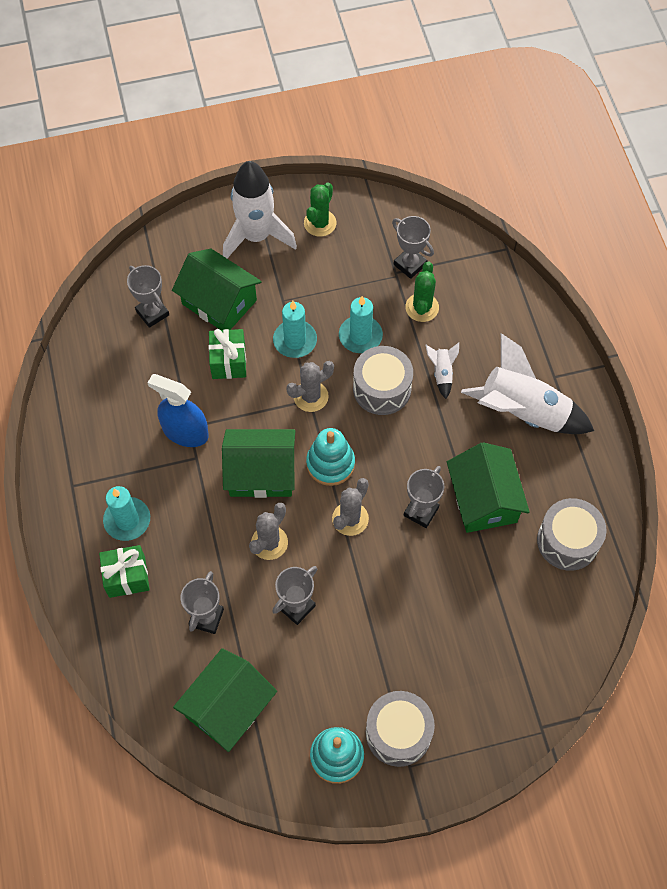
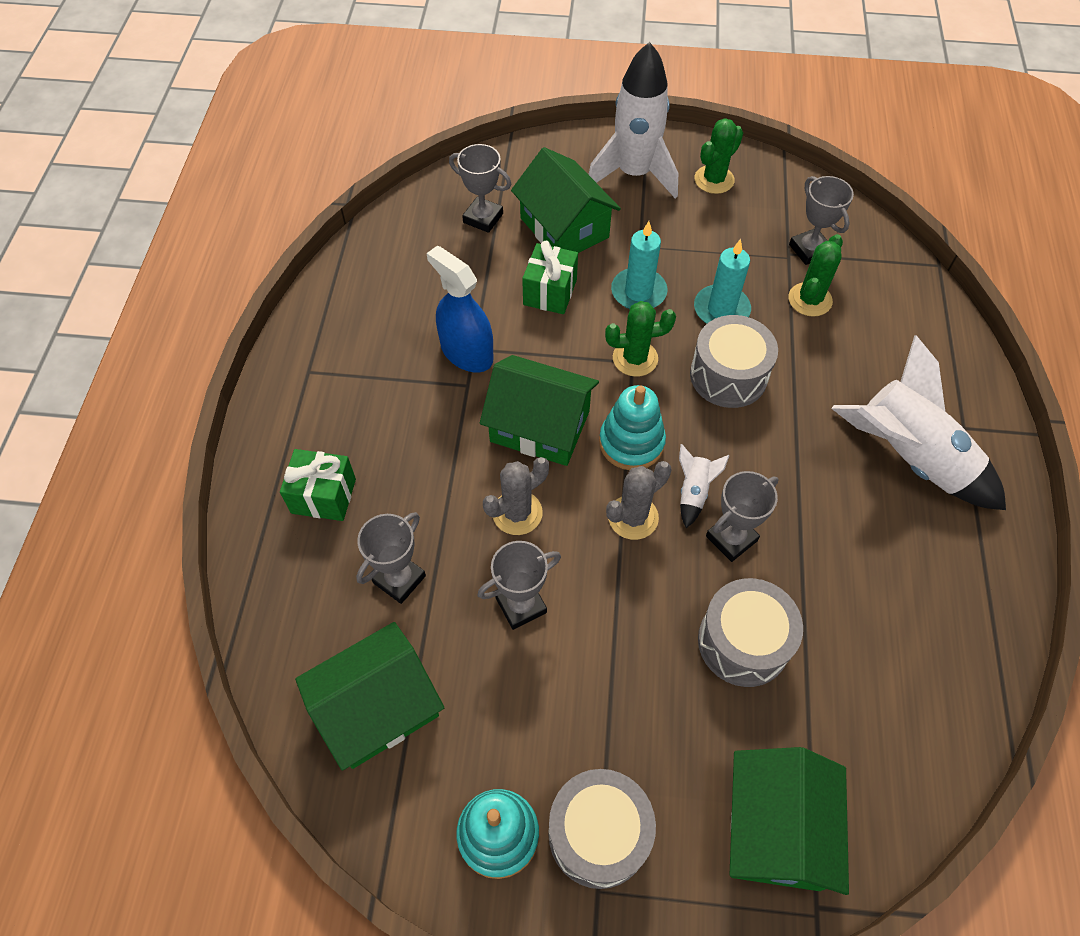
camera: 20 degrees right, 5 degrees down
turquoise candle [103,486,150,541] -> none
grey trophy [127,265,169,328] -> grey trophy turned 45 degrees counterclockwise [449,144,511,233]
grey cactus [286,361,334,412] -> green cactus [605,301,676,377]
white rocket [426,342,459,399] -> white rocket moved to [679,444,730,528]
green house [447,442,530,533] -> green house moved to [730,747,849,895]
grey drum [537,498,607,571] -> grey drum moved to [698,578,803,687]

